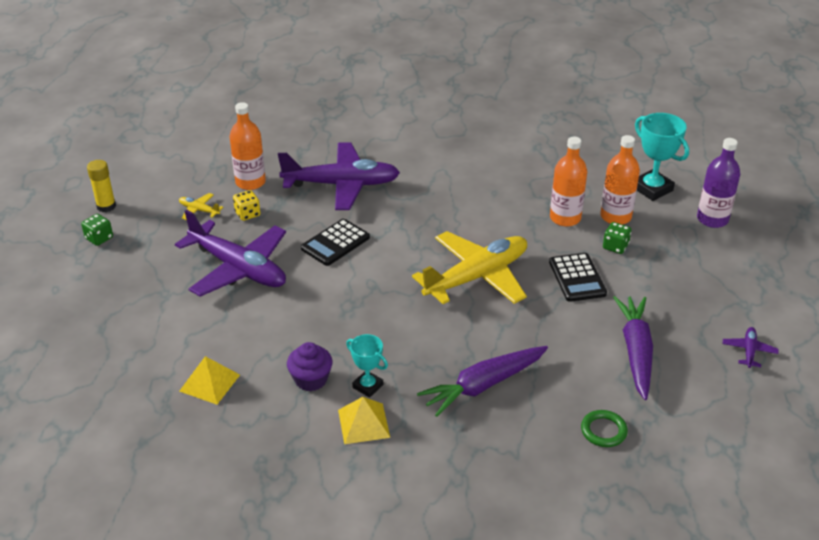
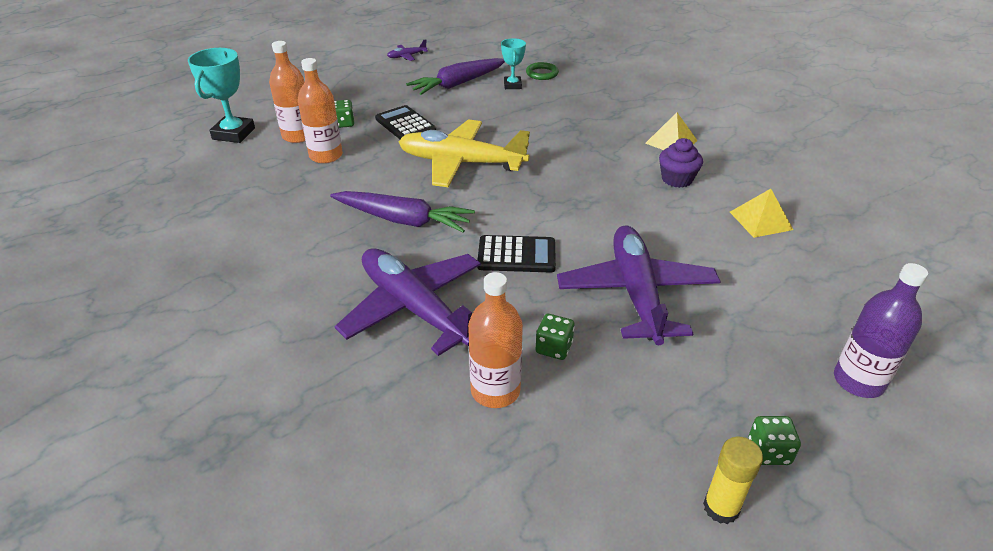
camera: 130 degrees left, 0 degrees up
yellow plane [179,193,223,220] -> none
yellow dice [233,190,260,221] -> green dice [536,314,574,360]
turquoise trophy [346,334,388,398] -> turquoise trophy moved to [501,38,526,89]
purple carrot [417,346,548,417] -> purple carrot moved to [330,191,475,232]
black calculator [549,253,607,302] -> black calculator turned 75 degrees counterclockwise [375,105,436,139]
purple bottle [697,138,740,228] -> purple bottle moved to [834,263,928,398]

